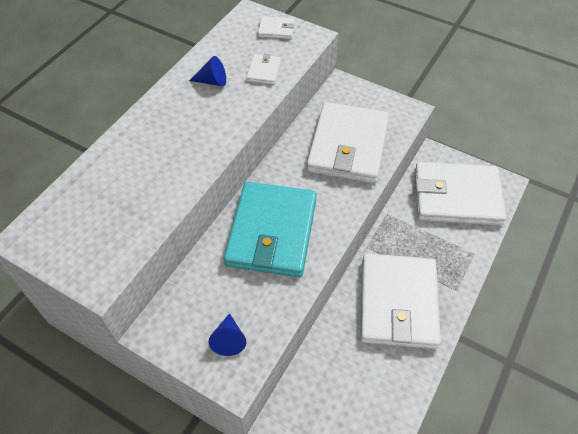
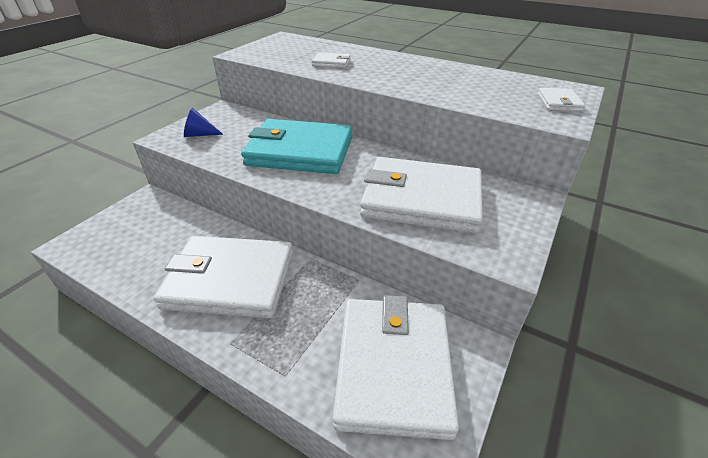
camera: 90 degrees right, 15 degrees down
blue cone [189,56,226,86] -> none
white wallet [246,54,281,85] -> white wallet moved to [312,52,351,68]

